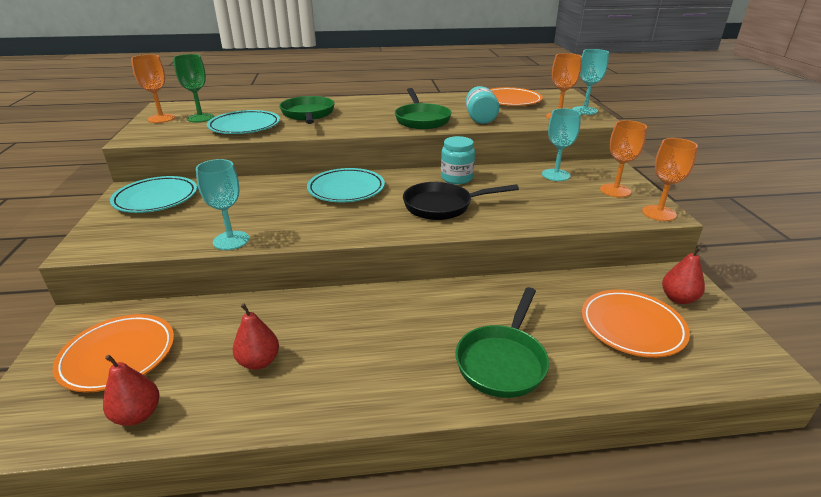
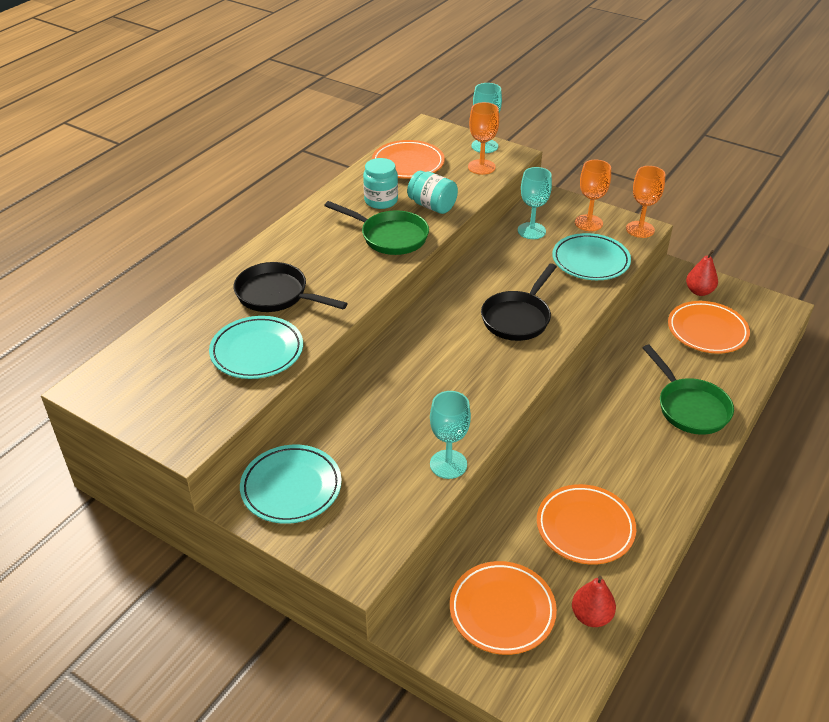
camera: 50 degrees left, 10 degrees up
orange goblet [131,55,175,123] -> none
green goblet [173,54,214,122] -> none
red pear [233,304,279,370] -> orange plate [537,484,636,565]
green pan [279,96,335,124] -> black pan [233,262,348,312]
turquoise plate [307,168,385,202] -> turquoise plate moved to [552,233,631,280]
turquoise jar [441,136,475,184] -> turquoise jar moved to [363,158,398,209]

